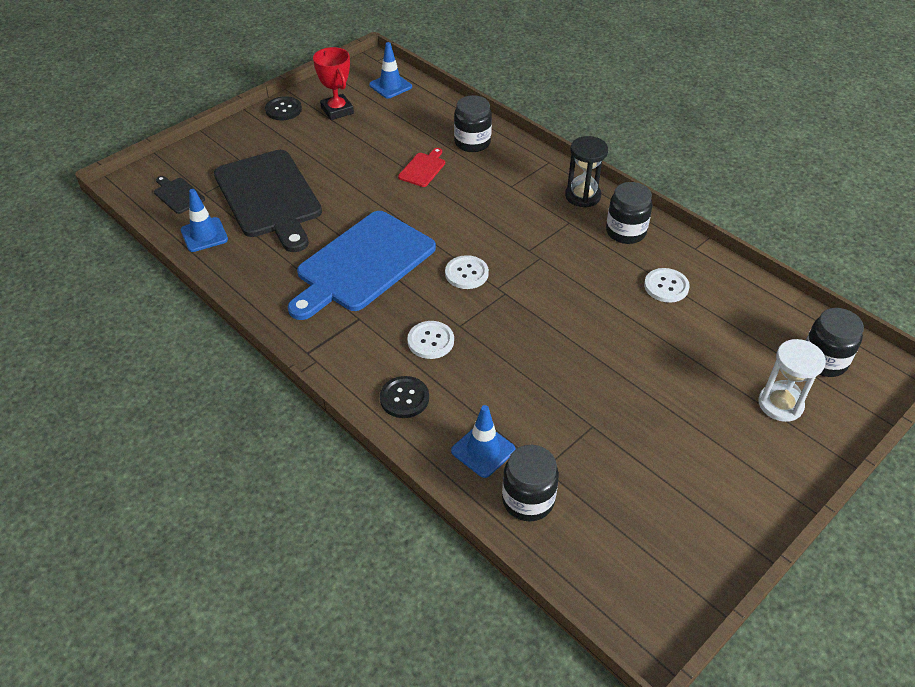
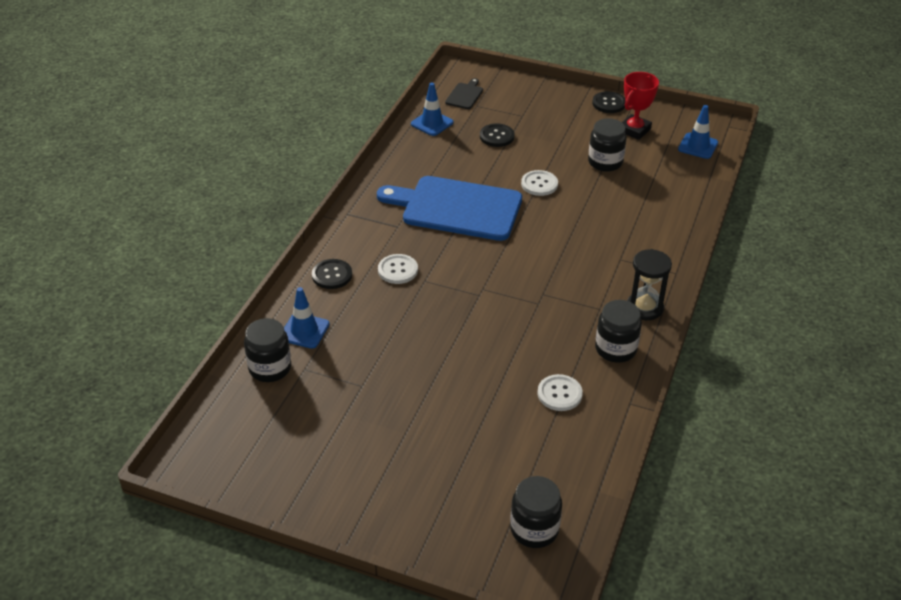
camera: 65 degrees right, 5 degrees down
black cutting board [214,150,322,252] -> black button [480,123,515,147]
red cutting board [398,148,445,187] -> none
white button [445,255,489,289] -> white button moved to [521,170,558,196]
black jar [454,95,492,152] -> black jar moved to [588,118,627,172]
white hourglass [758,339,826,422] -> none

